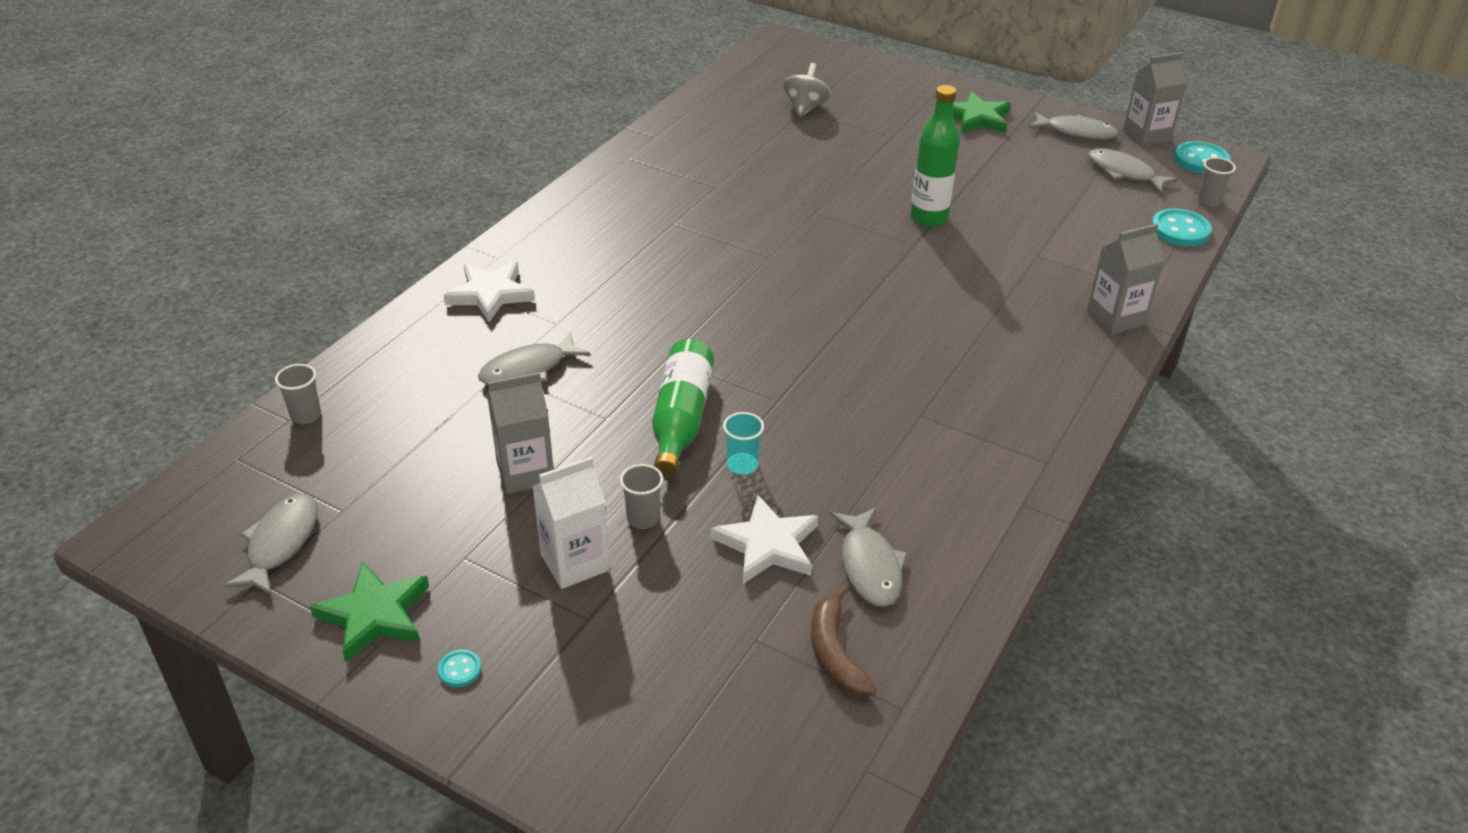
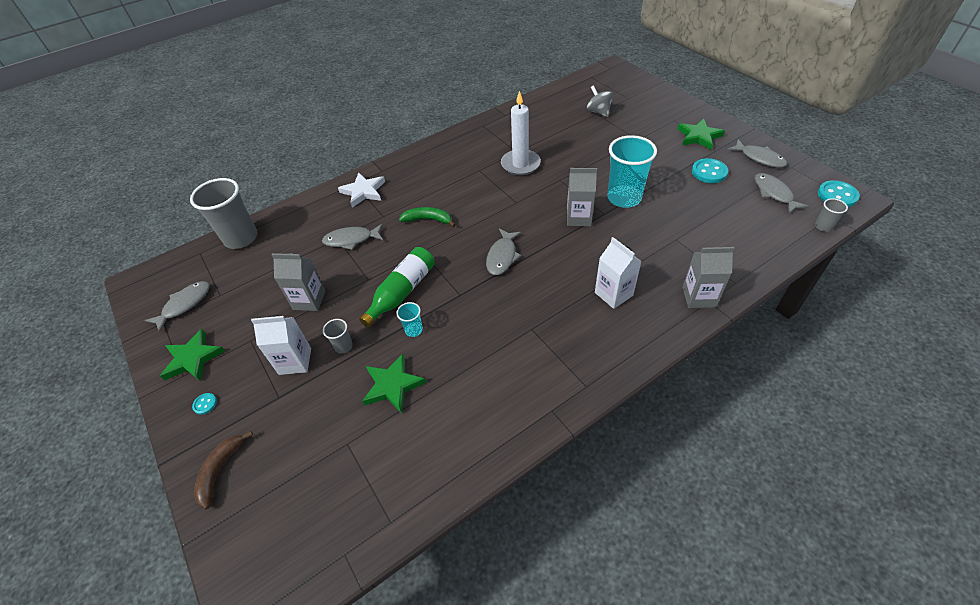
camera: 30 degrees right, 10 degrees up
grey cup [275,364,321,424] -> grey cup [190,178,258,249], size x2.24
white star [711,495,818,584] -> green star [362,354,426,414]
grey spinning top [783,63,831,117] -> grey spinning top turned 75 degrees counterclockwise [587,85,613,117]
brown banana [811,585,877,697] -> brown banana moved to [194,431,253,509]
grey fish [830,508,908,607] -> grey fish moved to [486,229,521,275]
green bottle [910,85,960,227] -> turquoise cup [607,135,657,208]
grey carton [1123,52,1187,147] -> grey carton moved to [567,168,597,226]
turquoise button [1151,209,1212,246] -> turquoise button moved to [692,158,728,183]
none -> green banana [399,207,455,227]
none -> white candle [501,91,541,175]
none -> white carton [595,237,642,309]

